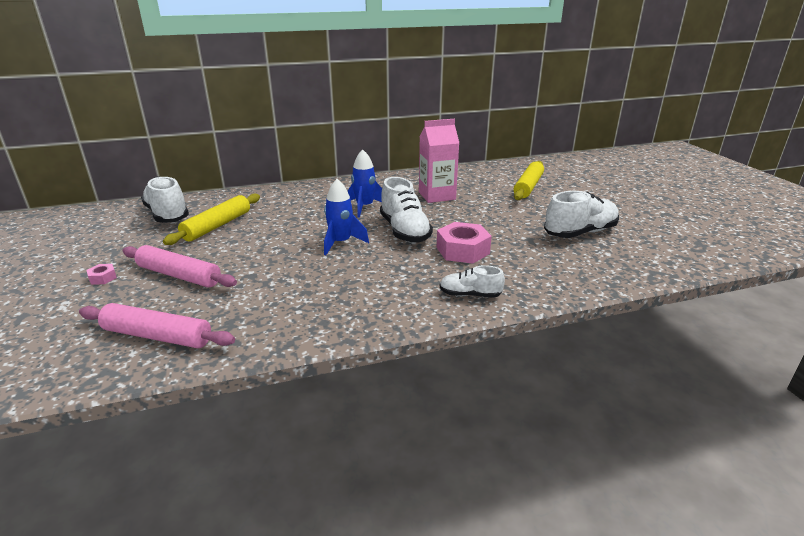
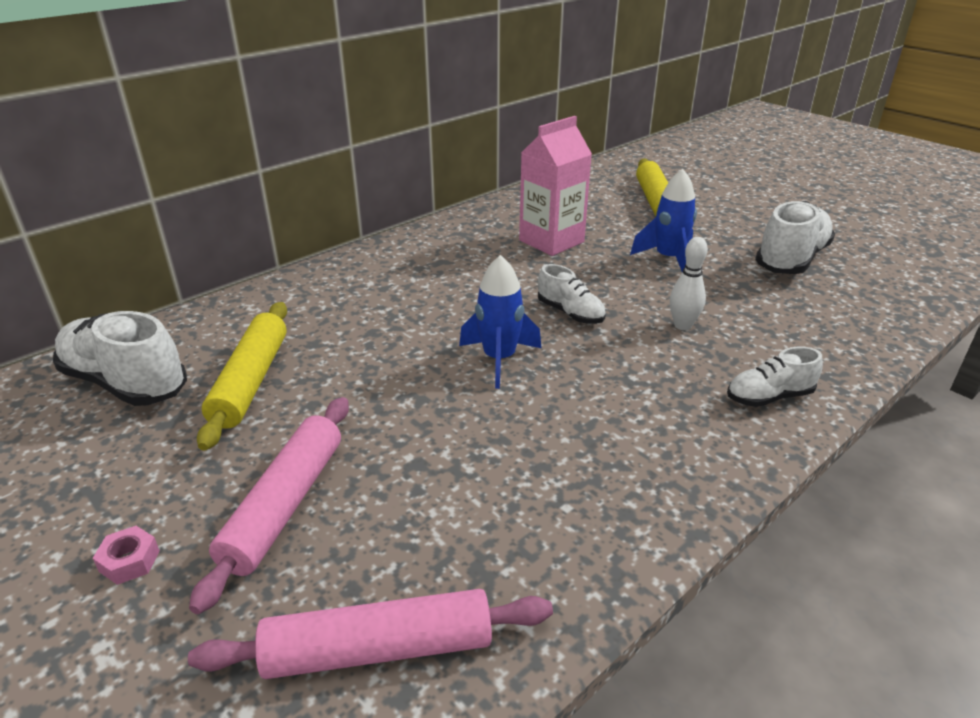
camera: 25 degrees left, 5 degrees up
pink rolling pin [123,245,237,288] -> pink rolling pin turned 75 degrees counterclockwise [189,397,349,614]
blue rocket [348,149,382,218] -> blue rocket moved to [630,169,697,272]
white shoe [380,177,433,243] -> white shoe [538,264,606,324], size x0.57
pink nut [437,222,492,264] -> white bowling pin [670,237,708,330]

